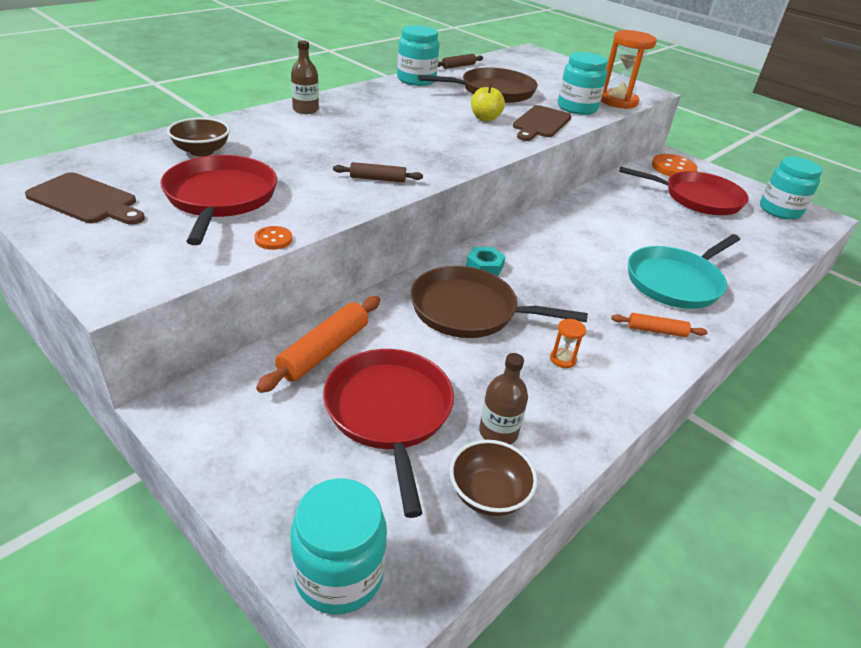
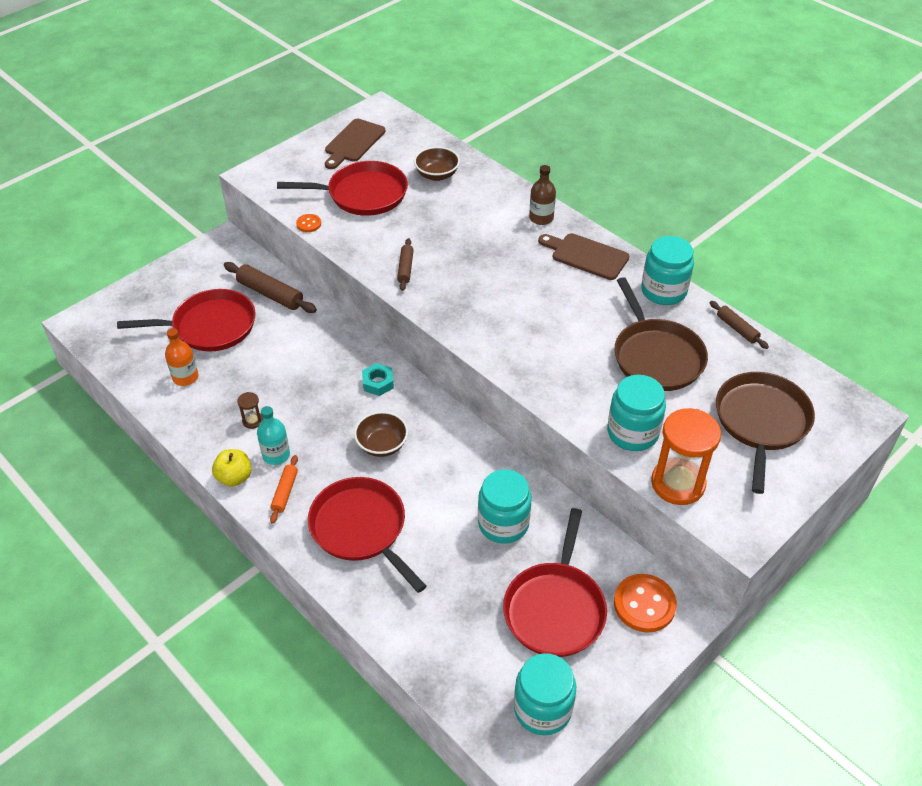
camera: 95 degrees right, 10 degrees up
orange rolling pin [256,296,380,393] -> brown rolling pin [224,262,317,313]
turquoise jar [290,479,387,615] -> turquoise jar moved to [478,469,532,544]
brown pan [410,266,588,338] -> brown pan moved to [716,372,815,494]
brown bowl [450,440,537,516] -> brown bowl moved to [354,411,408,457]
yellow apple [471,83,505,121] -> yellow apple moved to [212,449,251,487]
brown bottle [479,353,528,444] -> orange bottle [165,328,198,386]
brown cutting board [513,105,572,141] -> brown cutting board moved to [538,233,629,280]
orange hourglass [550,319,586,368] -> brown hourglass [237,392,263,429]
turquoise pan [628,234,740,309] -> red pan [308,477,427,593]
none -> turquoise bottle [257,406,290,465]

